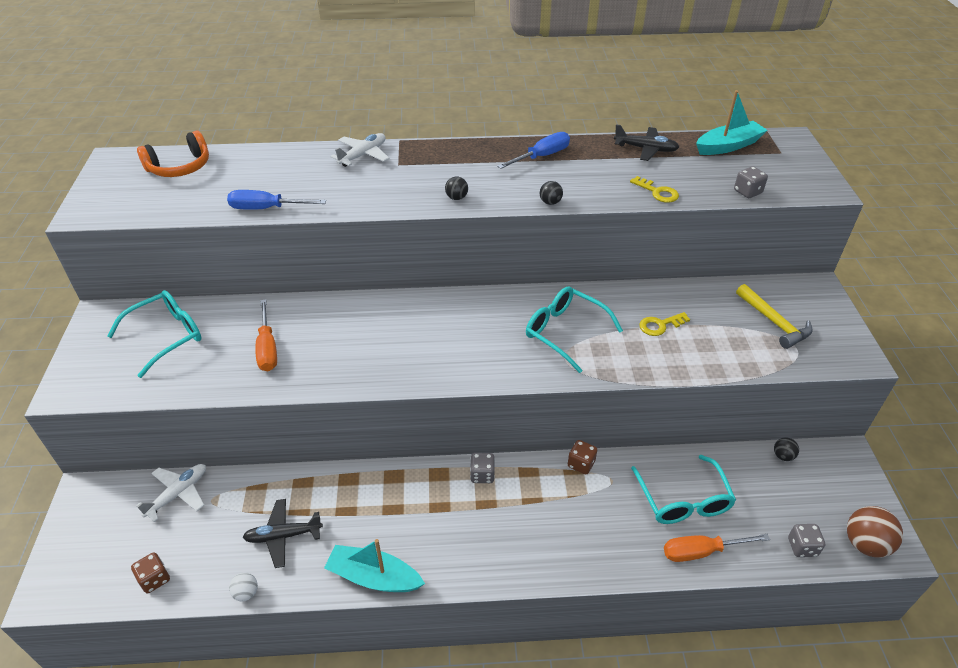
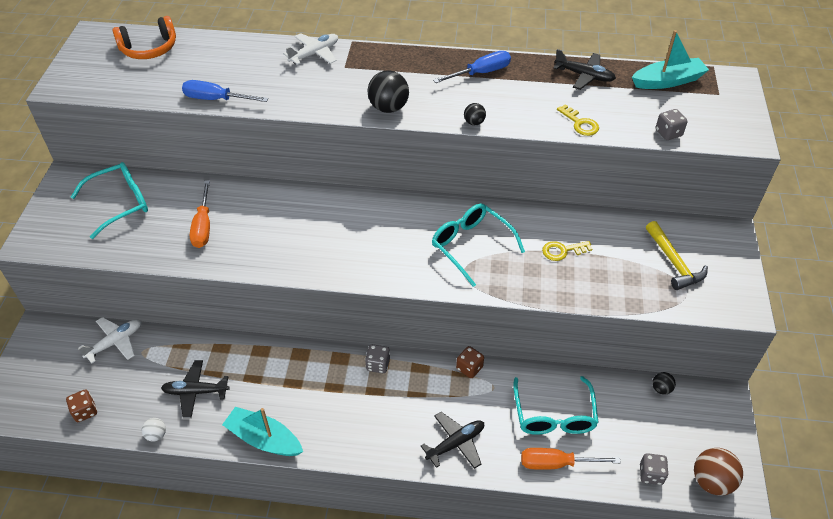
camera: 10 degrees right, 5 degrees up
black ball [445,177,468,200] -> black ball [368,70,409,113], size x1.89
none -> black plane [421,412,484,469]

